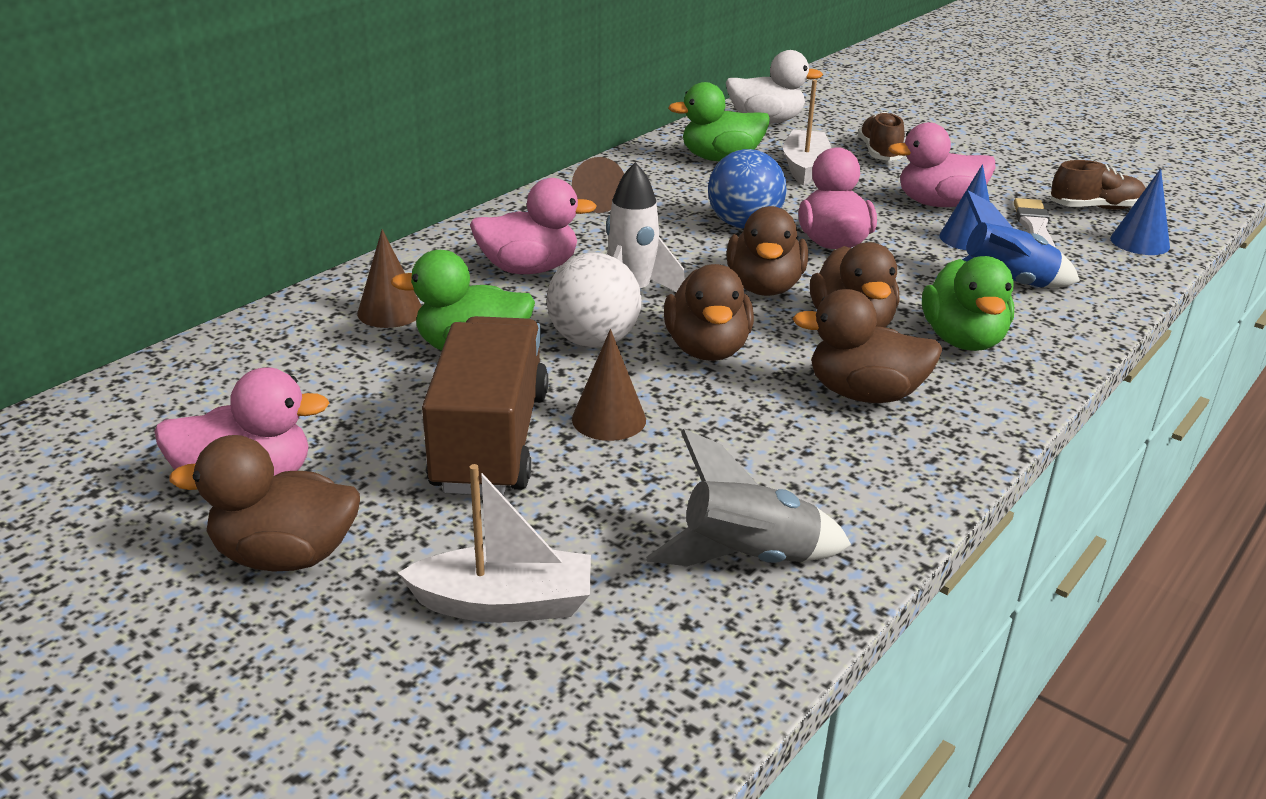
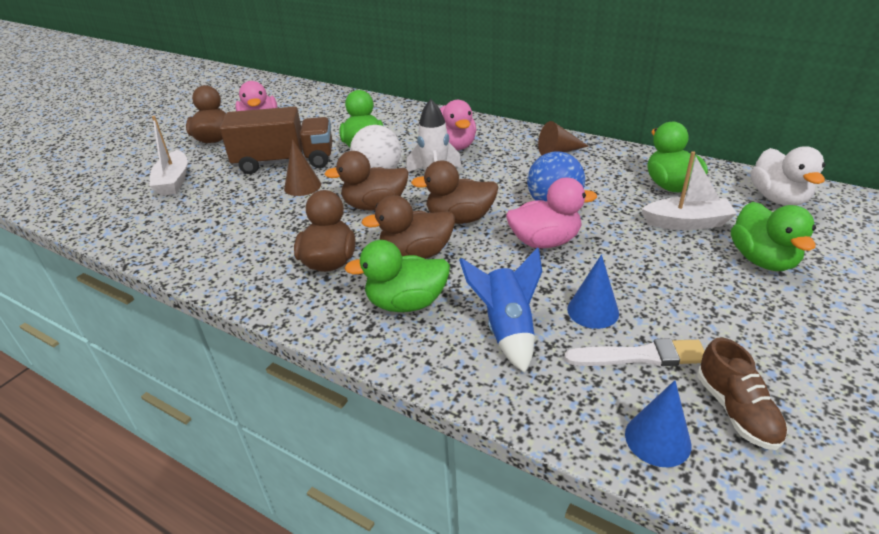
camera: 85 degrees right, 5 degrees up
brown cone [357,229,422,328] -> none
grey rocket [646,429,851,566] -> none
brown shoe [858,112,904,161] -> green duck [731,202,816,271]
pink duck [888,122,995,207] -> none

